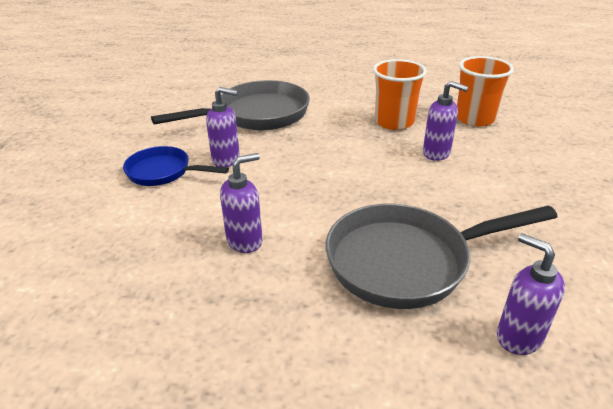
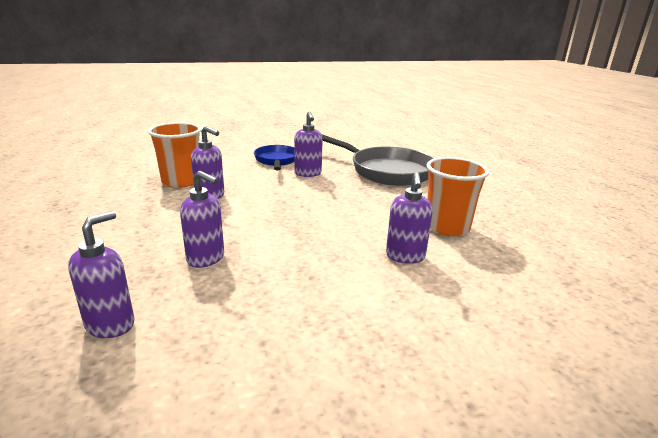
camera: 65 degrees right, 10 degrees down
grey pan [326,204,558,309] -> purple soap dispenser [180,171,224,268]
orange cup [457,56,514,127] -> orange cup moved to [148,122,201,188]

